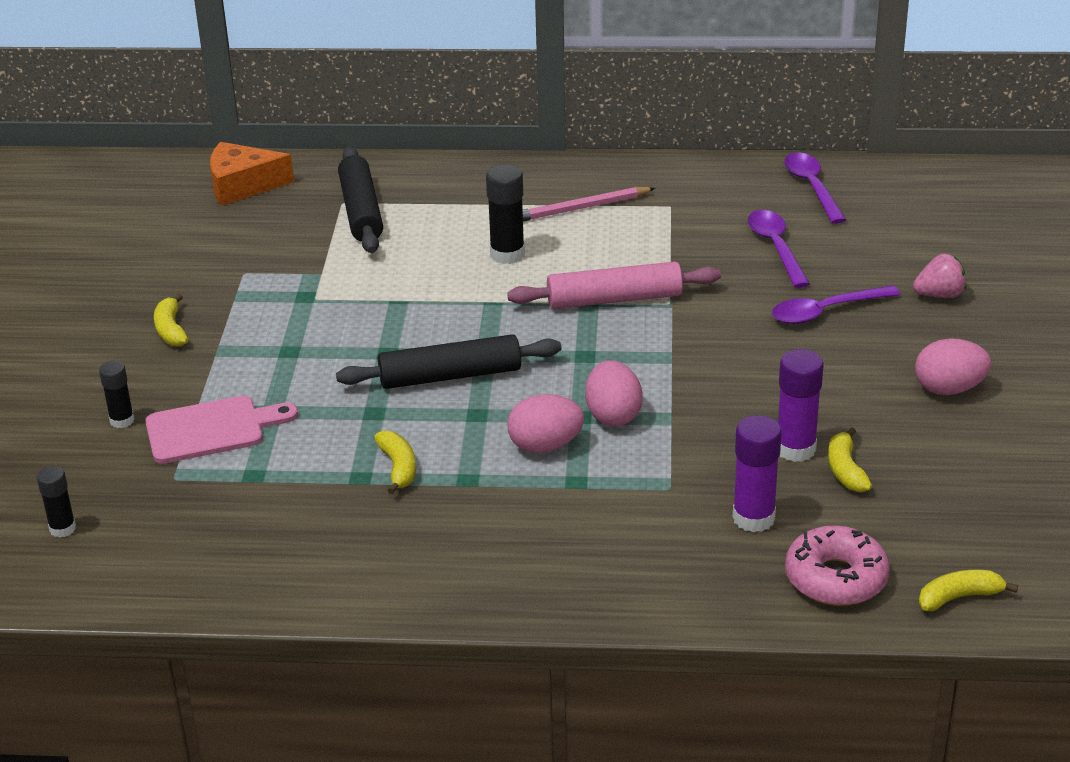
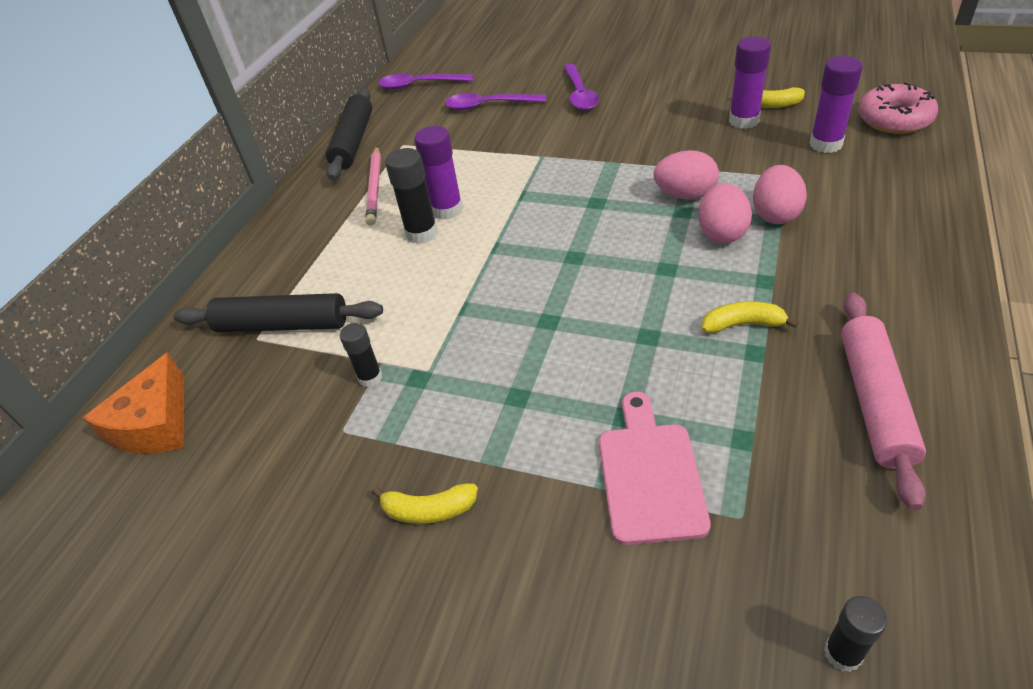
camera: 70 degrees left, 10 degrees up
black glue stick [99,361,135,428] -> black glue stick moved to [340,323,382,387]
black rolling pin [336,334,561,389] -> black rolling pin moved to [326,88,372,180]
pink rolling pin [507,262,721,309] -> pink rolling pin moved to [841,293,926,510]
pink strawberry [913,254,966,298] -> none
pink egg [915,338,991,395] -> pink egg moved to [753,165,807,224]
yellow banana [919,570,1018,611] -> none
none -> purple glue stick [414,126,463,220]

